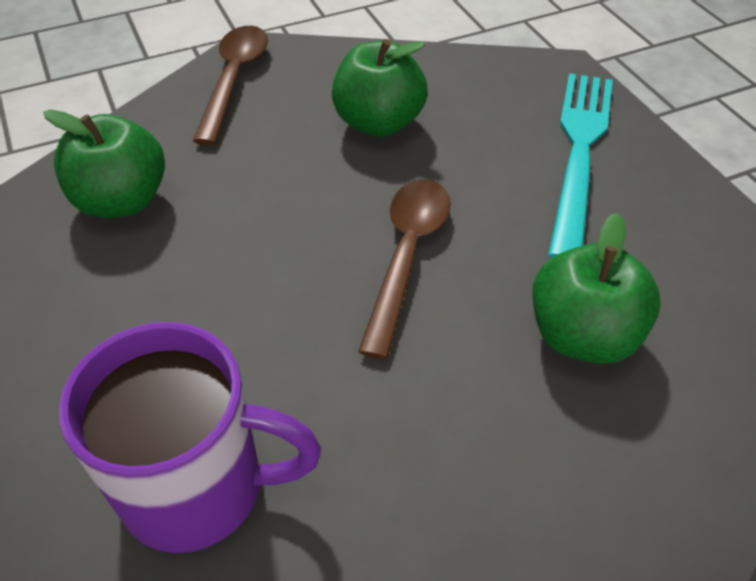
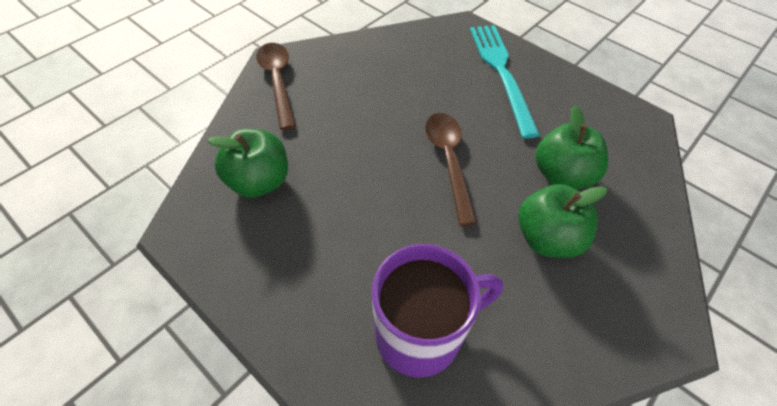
camera: 25 degrees left, 5 degrees up
green apple [332,39,428,137] -> green apple moved to [518,184,607,258]

